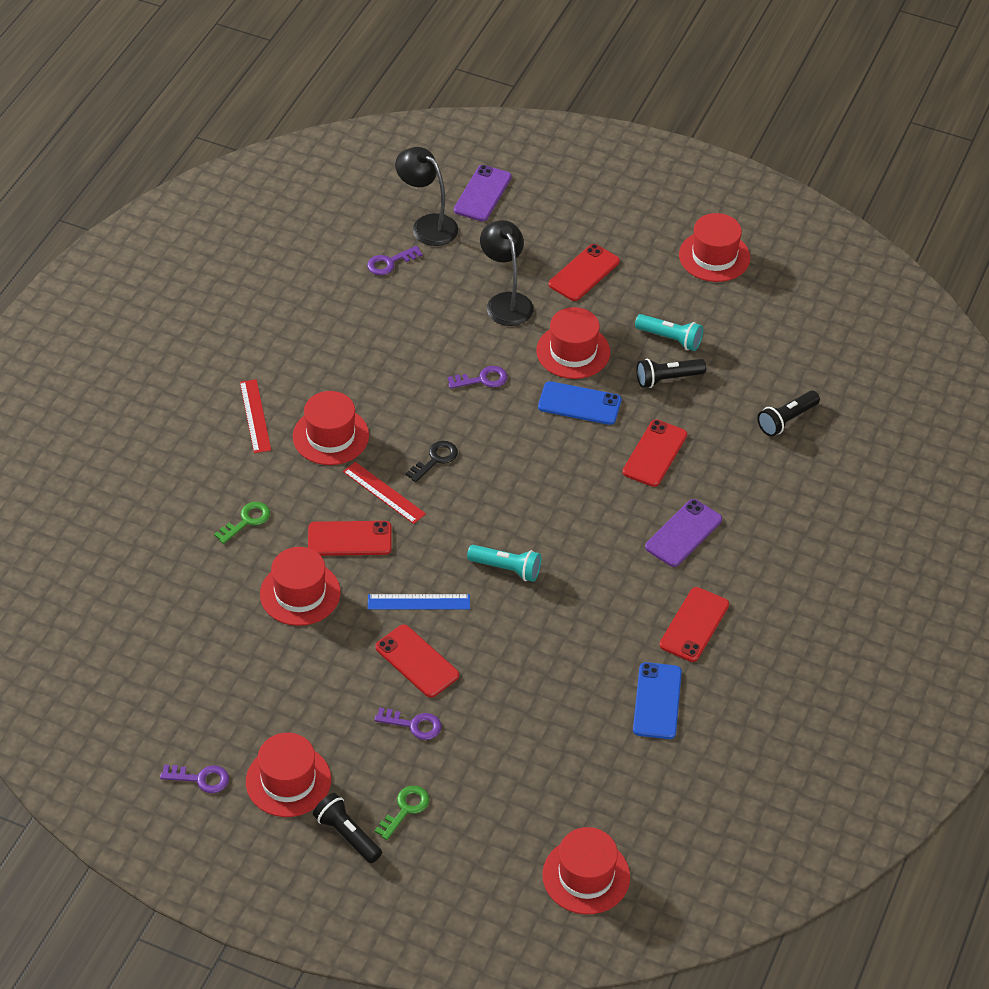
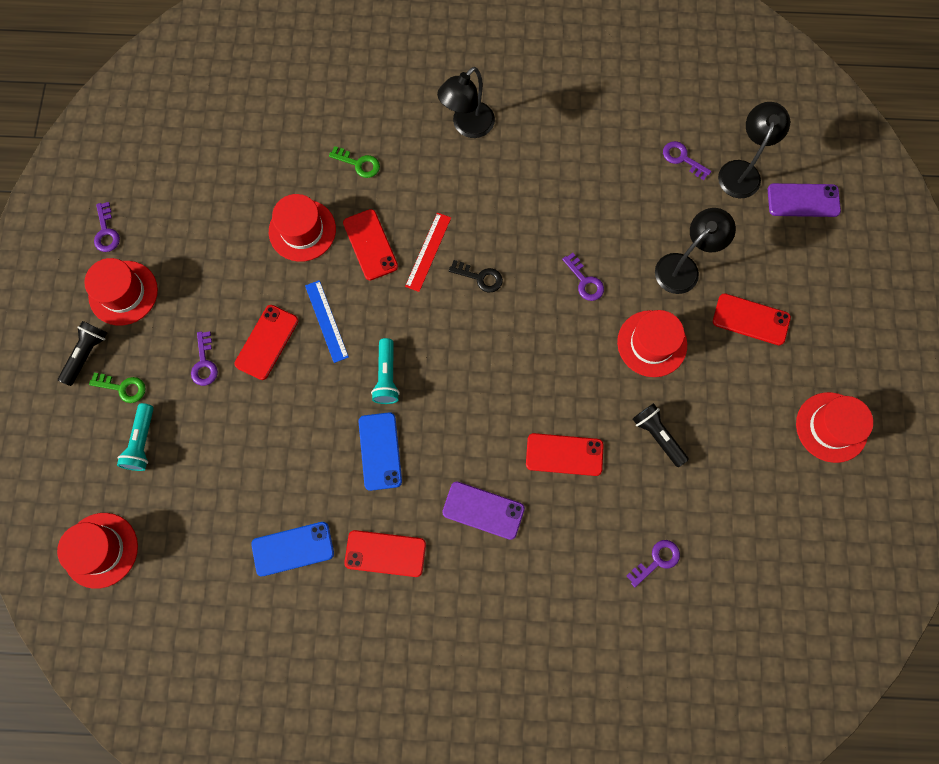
camera: 70 degrees right, 25 degrees up
red ruler [240,379,271,453] -> black lamp [437,67,495,138]
red hat [293,391,369,465] -> none
blue phone [538,381,622,425] -> blue phone moved to [359,412,402,491]
turquoise flashlight [635,314,703,351] -> turquoise flashlight moved to [117,403,154,471]
black flashlight [757,390,820,437] -> purple key [626,540,680,587]

